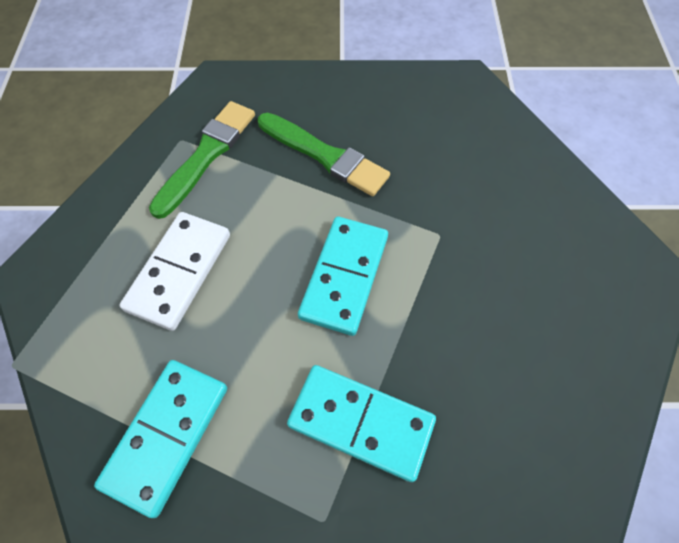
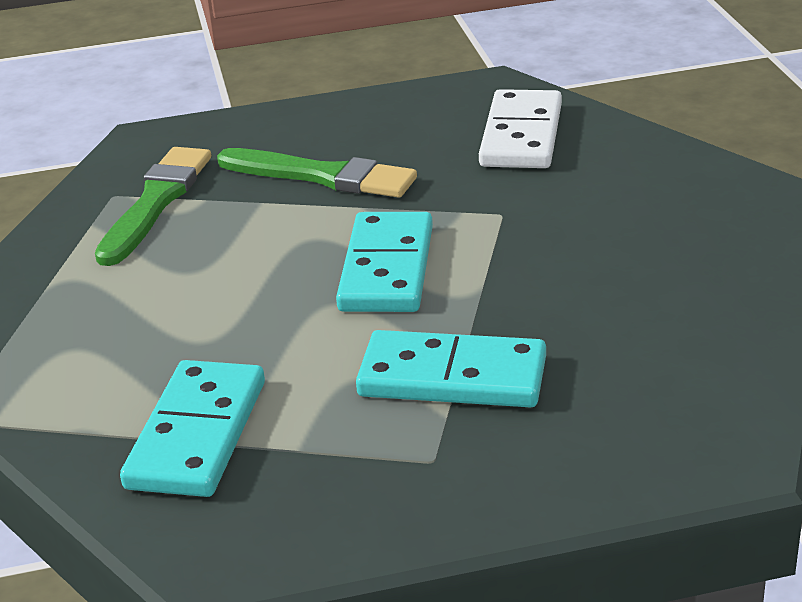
camera: 10 degrees left, 30 degrees down
white domino [119,212,230,331] -> white domino moved to [479,89,562,168]

